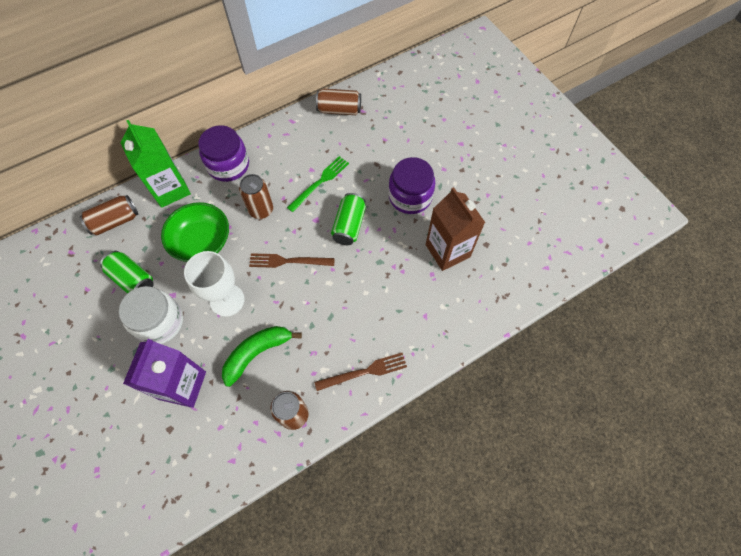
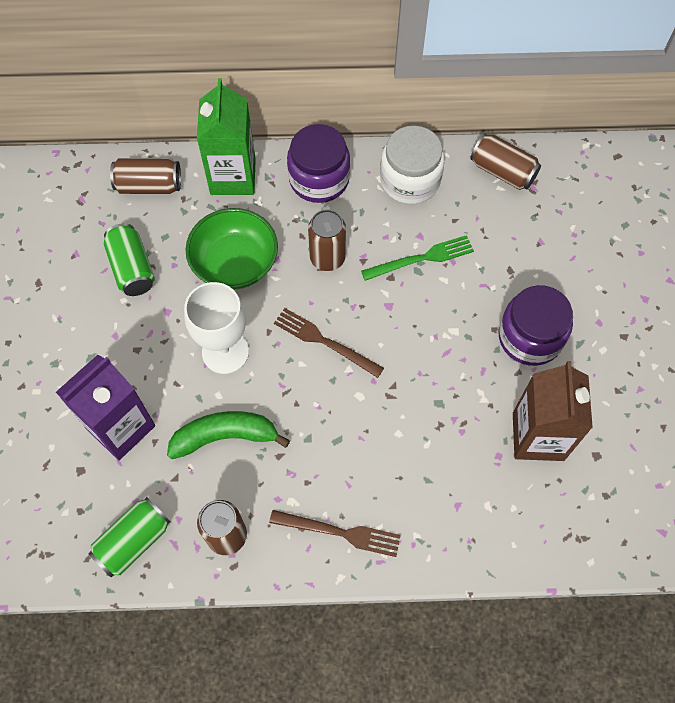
camera: 30 degrees right, 0 degrees up
white jar [119,286,183,344] -> white jar moved to [380,126,444,204]
green can [331,193,366,245] -> green can moved to [88,497,170,577]

